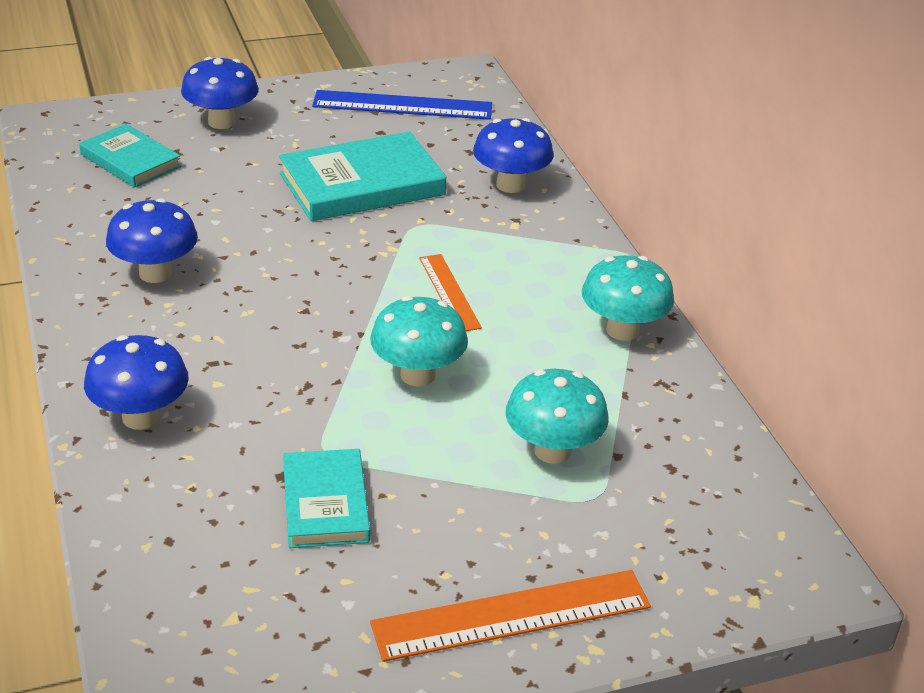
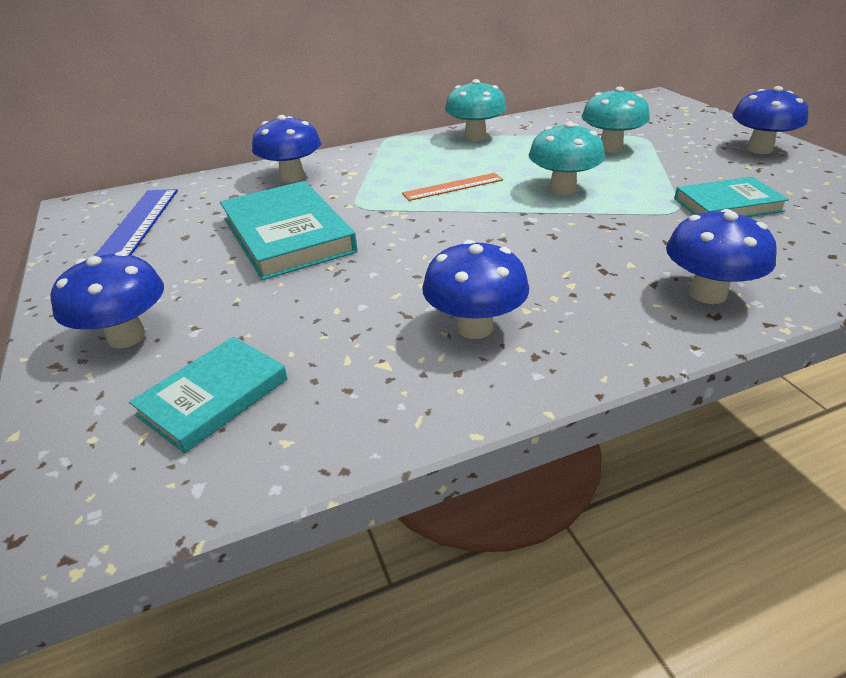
camera: 90 degrees left, 0 degrees up
orange ruler [370,570,651,662] -> blue mushroom [732,86,808,154]

